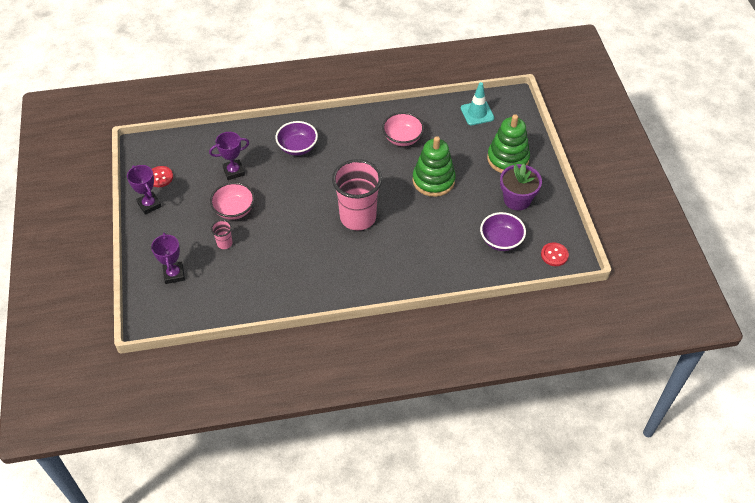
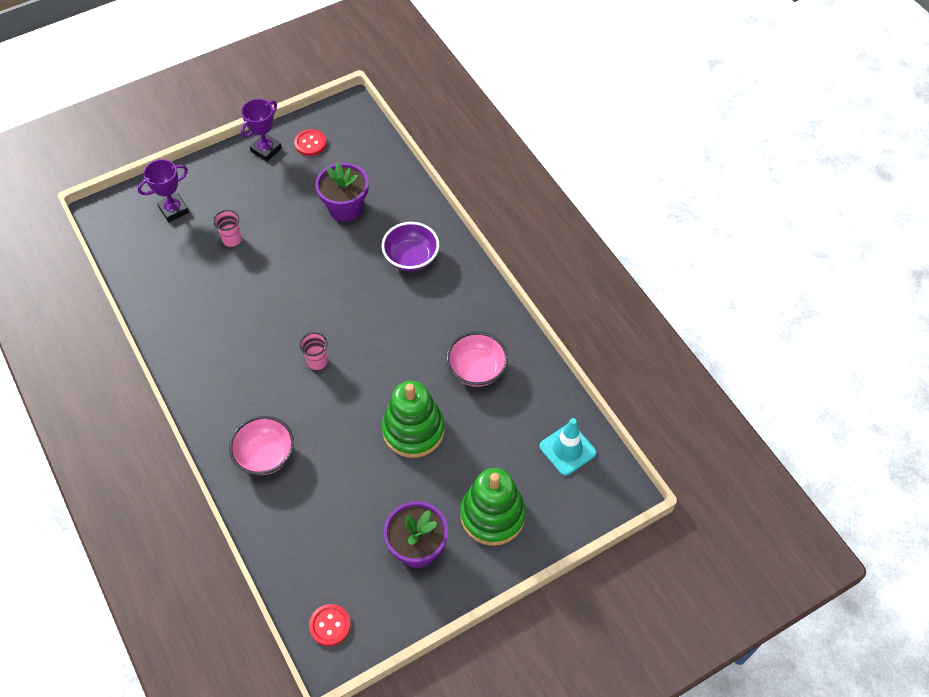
camera: 70 degrees right, 5 degrees up
purple trophy [209,132,249,180] -> purple flower pot [315,162,369,222]
pink bowl [210,182,255,220] -> pink bowl moved to [229,416,294,475]
pink cup [332,159,382,230] -> pink cup [300,332,328,370], size x0.42
purple bowl [480,212,526,251] -> none

